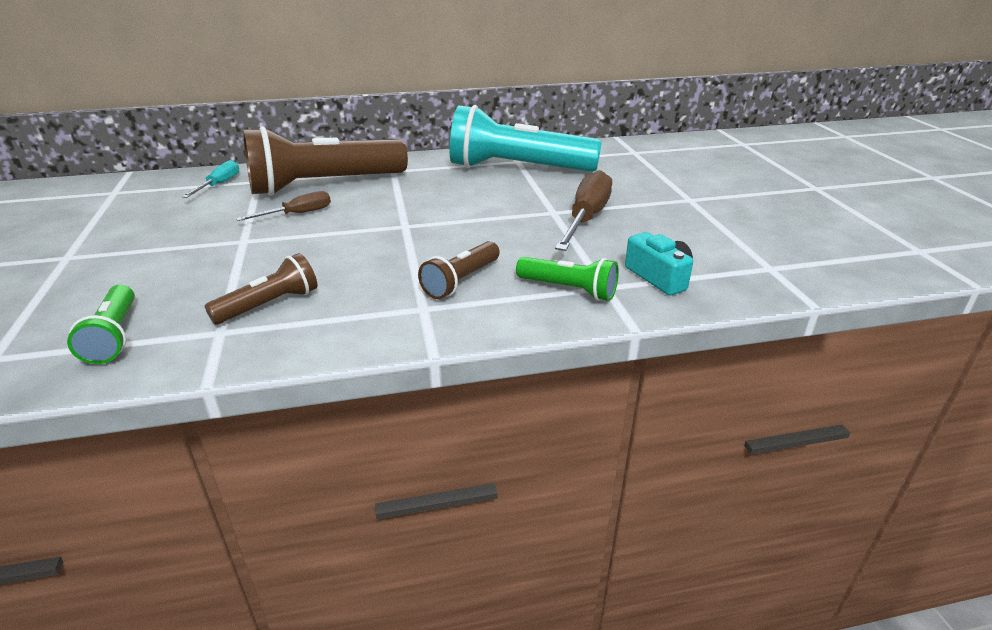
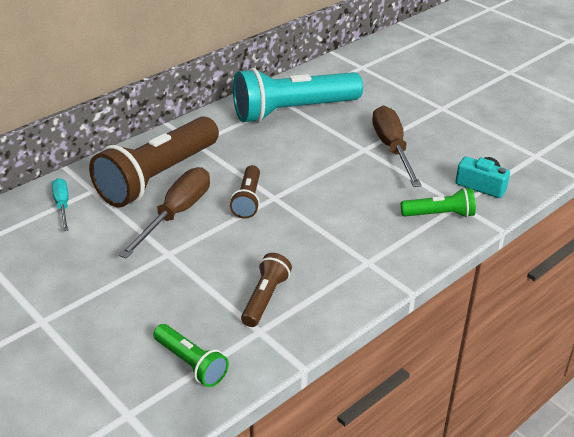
camera: 30 degrees left, 5 degrees up
brown screwdriver [236,191,331,221] -> brown screwdriver [119,167,210,259], size x1.76
brown flashlight [418,241,500,299] -> brown flashlight moved to [230,165,260,219]

